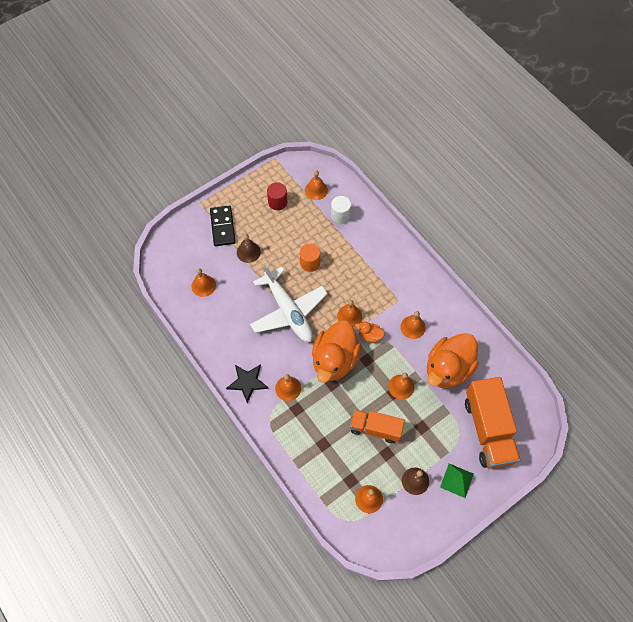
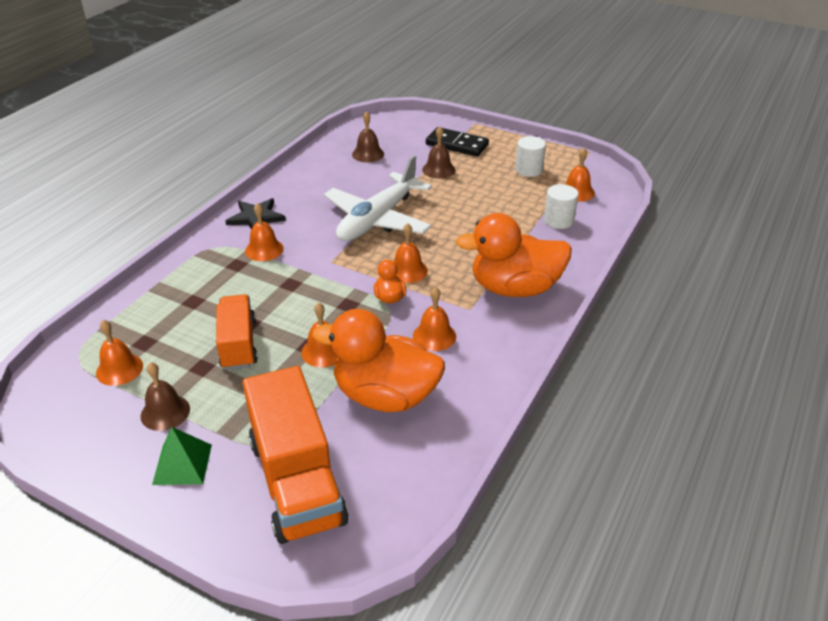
camera: 65 degrees right, 25 degrees down
orange bell [191,268,216,297] -> brown bell [352,111,384,162]
black domino [210,206,236,246] -> black domino turned 60 degrees clockwise [426,127,489,157]
red cylinder [267,182,287,210] -> white cylinder [515,136,546,177]
orange cylinder [300,244,320,272] -> none
orange duck [312,321,361,383] -> orange duck moved to [456,213,572,297]
orange truck [465,377,520,469] -> orange truck turned 75 degrees counterclockwise [243,366,348,544]

